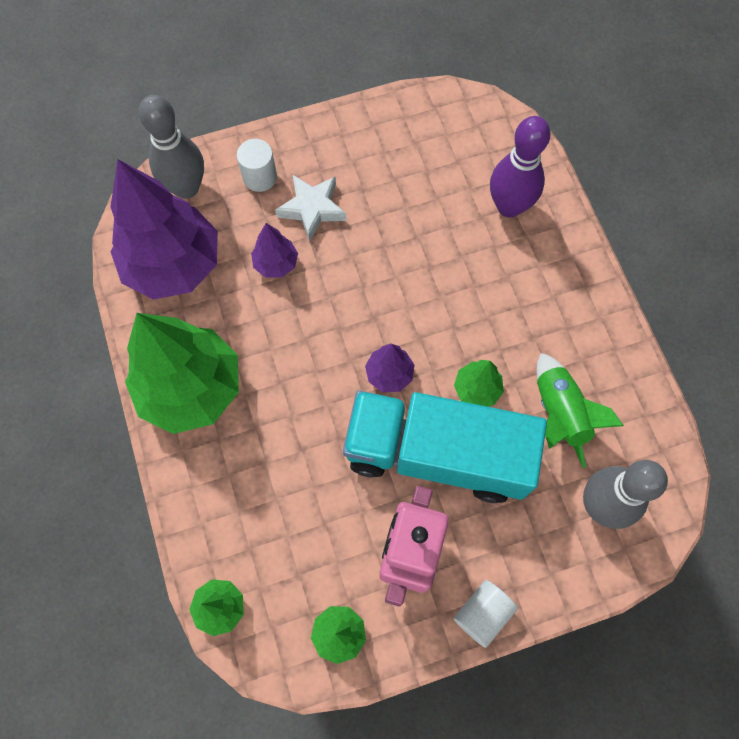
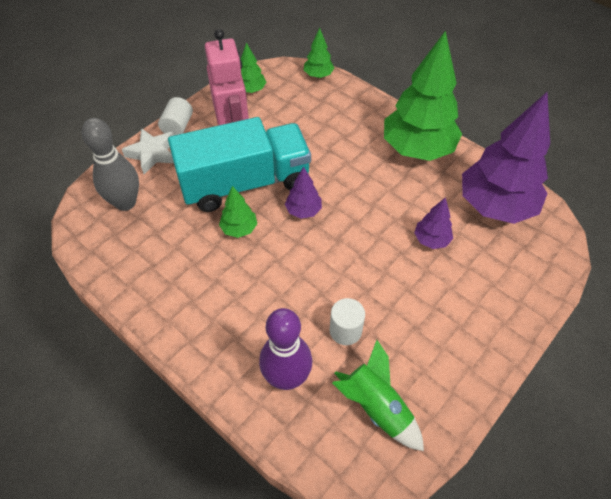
camera: 150 degrees right, 15 degrees down
grey bowling pin [139,95,204,199] -> none
white cylinder [237,139,277,192] -> white cylinder moved to [329,298,365,345]
white star [275,174,346,241] -> white star moved to [122,128,174,174]
green rocket [536,353,624,468] -> green rocket moved to [332,340,424,451]

